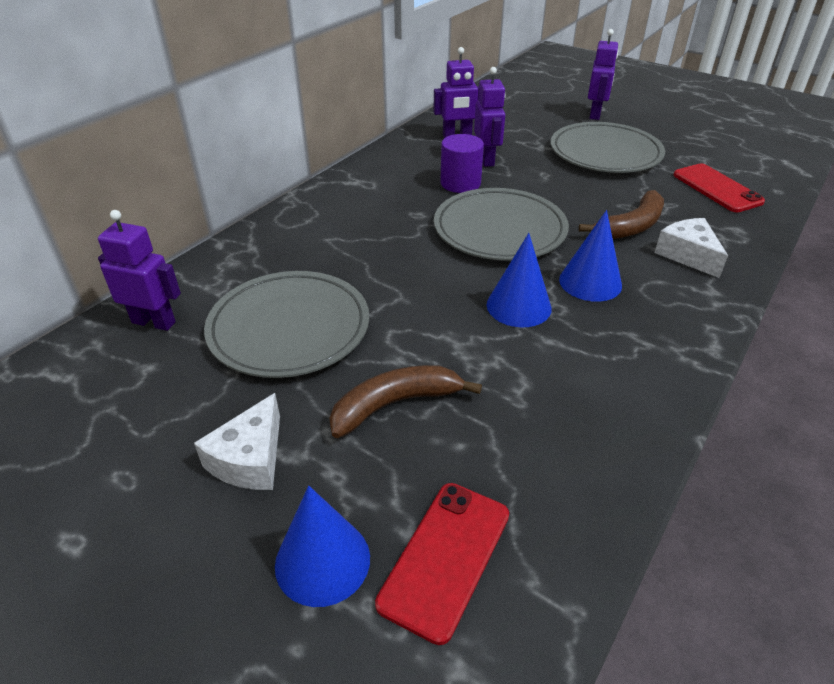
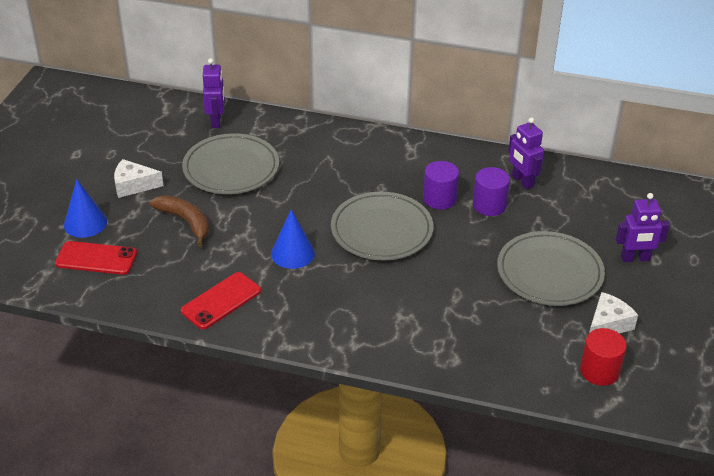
camera: 70 degrees right, 0 degrees up
purple robot [474,67,506,167] -> purple cylinder [473,167,510,216]
blue cone [559,210,622,302] -> none
brown banana [579,190,664,239] -> none
white cheese [655,218,728,278] -> white cheese moved to [589,292,638,334]
red phone [673,163,765,212] -> red phone moved to [181,272,261,329]
none -> red cylinder [580,328,627,386]

